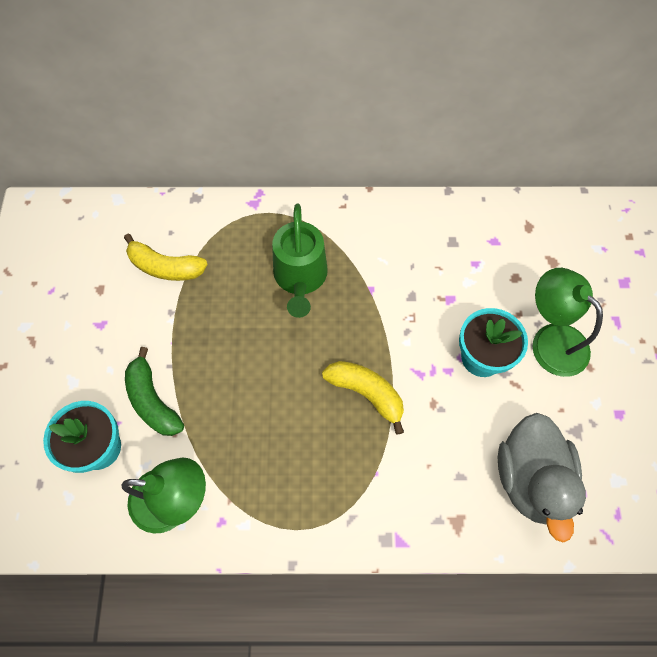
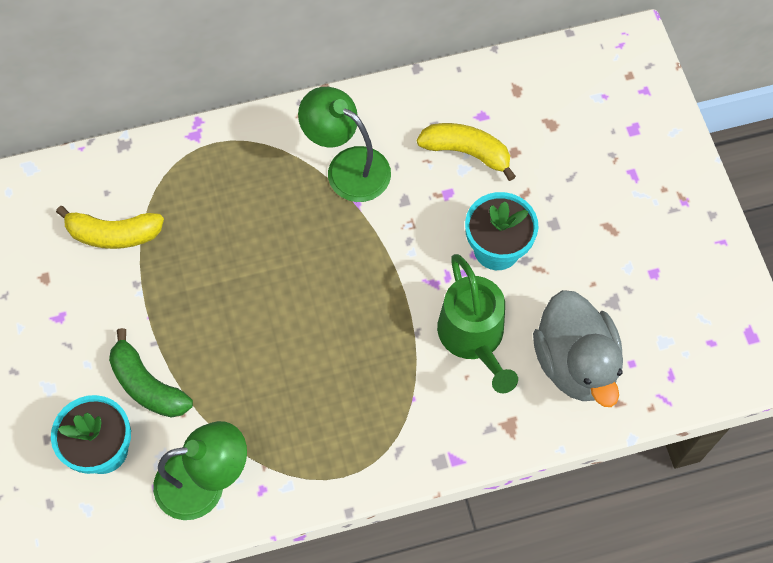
camera: 15 degrees left, 0 degrees up
green watering can [272,204,328,318] -> green watering can moved to [437,254,518,393]
yellow banana [322,361,404,435] -> yellow banana moved to [417,123,516,181]
green lamp [532,268,603,377] -> green lamp moved to [298,87,391,202]

